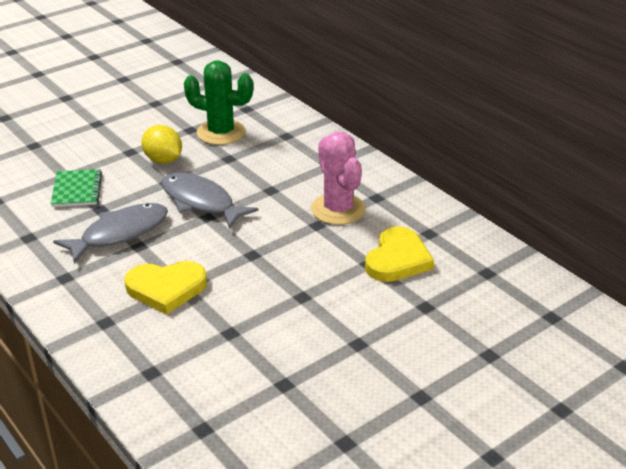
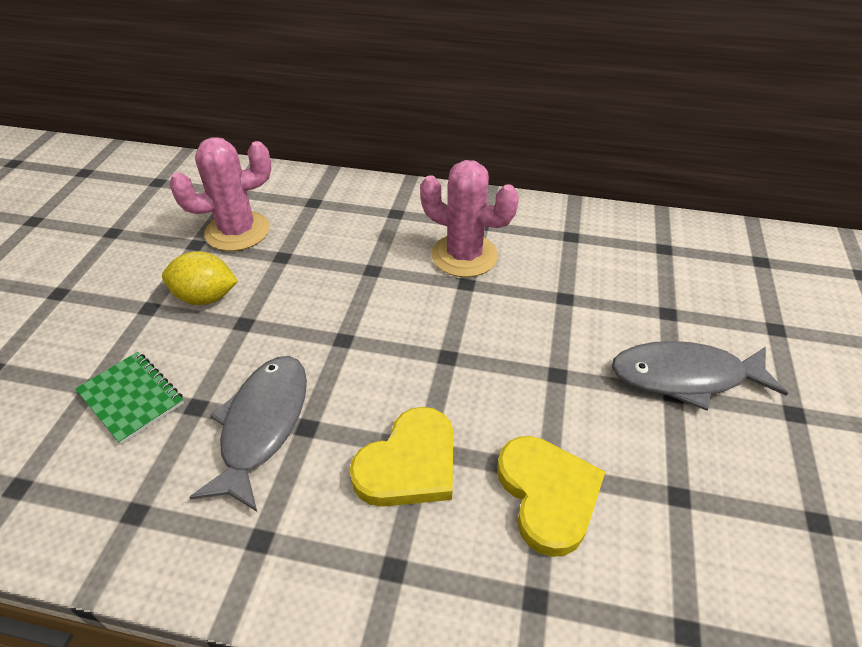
camera: 40 degrees left, 10 degrees up
grey fish [162,172,259,229] -> grey fish moved to [612,341,788,411]
green cactus [184,60,253,145] -> pink cactus [169,137,271,251]
yellow heart [365,227,434,282] -> yellow heart moved to [497,436,605,557]

